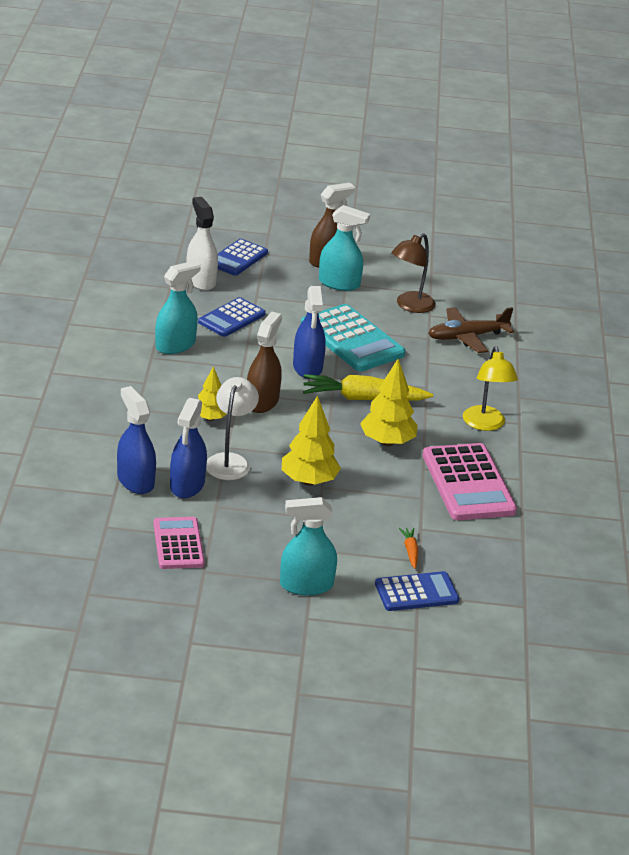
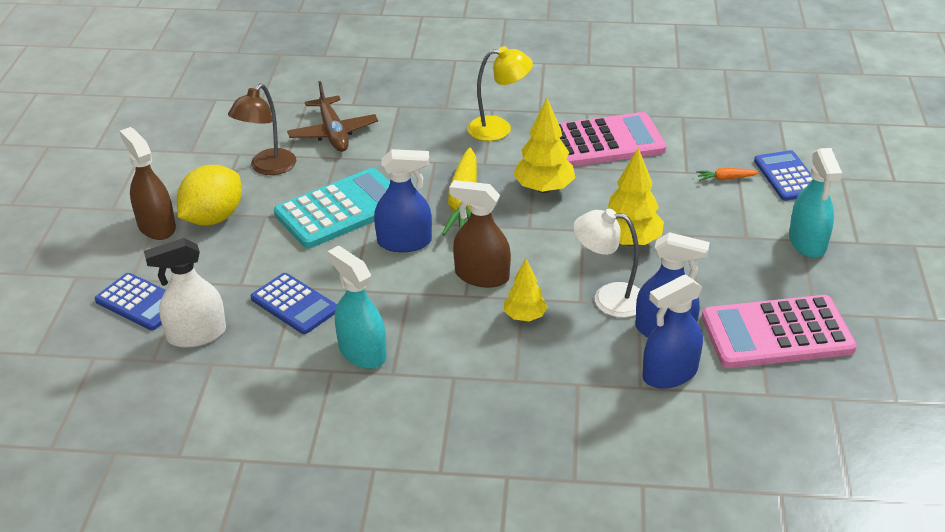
camera: 85 degrees left, 5 degrees up
pink calculator [153,517,205,569] -> pink calculator [702,295,857,368], size x1.60
turquoise spray bottle [319,205,370,291] -> yellow lemon [177,165,242,225]
brown lamp [392,233,435,313] -> brown lamp turned 75 degrees clockwise [228,84,296,175]

